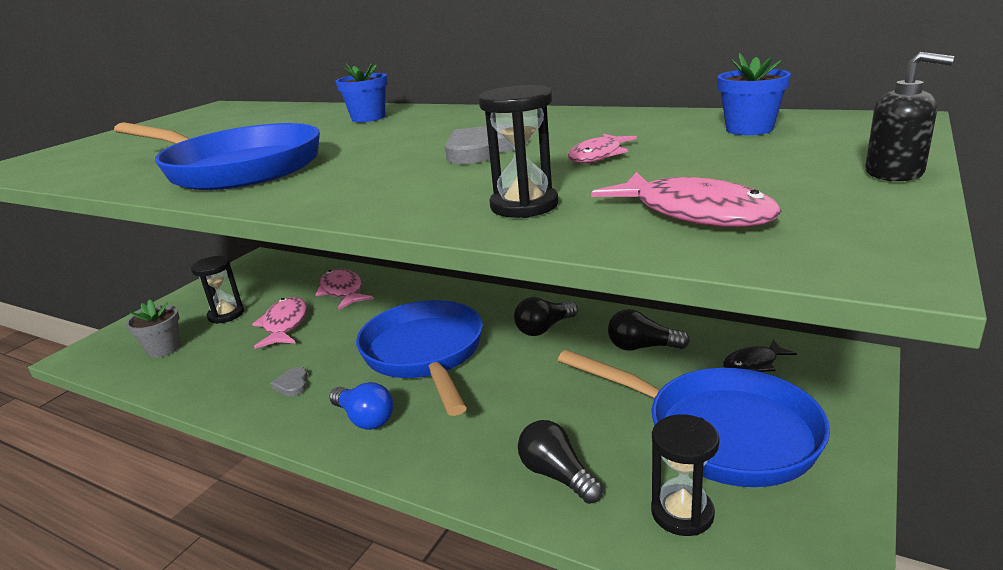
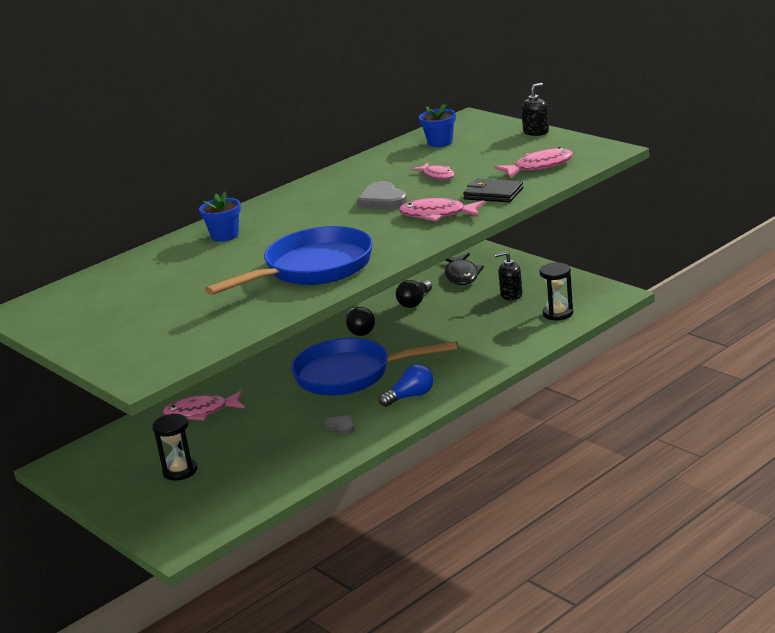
camera: 70 degrees left, 0 degrees up
grey flower pot [126,299,181,358] -> none
pink fish [252,297,307,349] -> pink fish moved to [399,198,485,221]
grey heart [270,367,308,396] -> grey heart turned 150 degrees counterclockwise [324,415,354,435]
black hourglass [478,85,558,218] -> black wallet [463,179,523,202]
black light bulb [518,420,603,504] -> none
blue pan [558,350,830,487] -> black soap dispenser [495,251,523,300]
black fish [723,340,797,372] -> black fish [445,253,484,285], size x1.51

